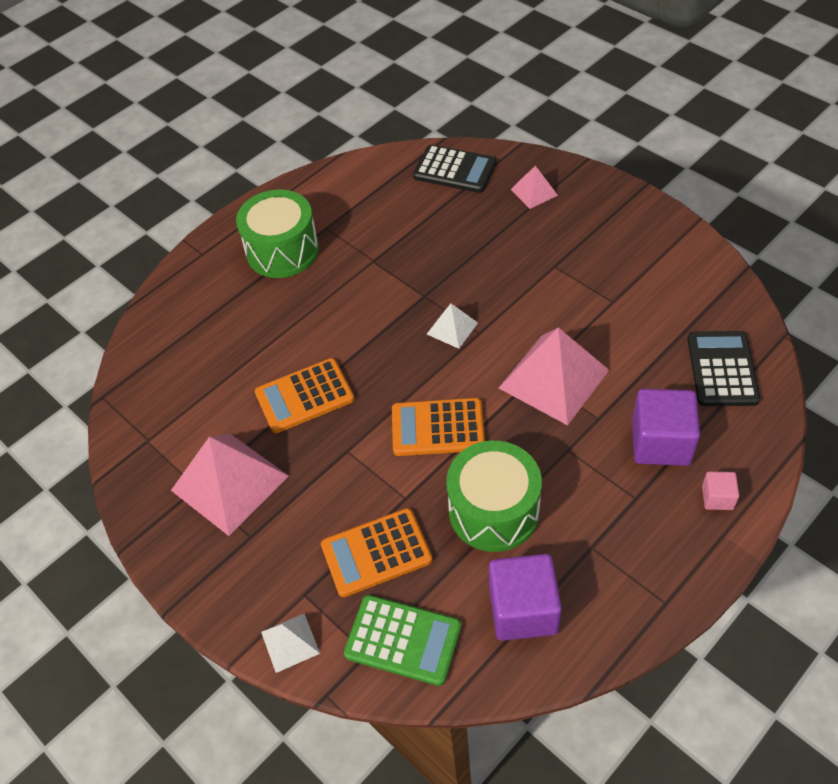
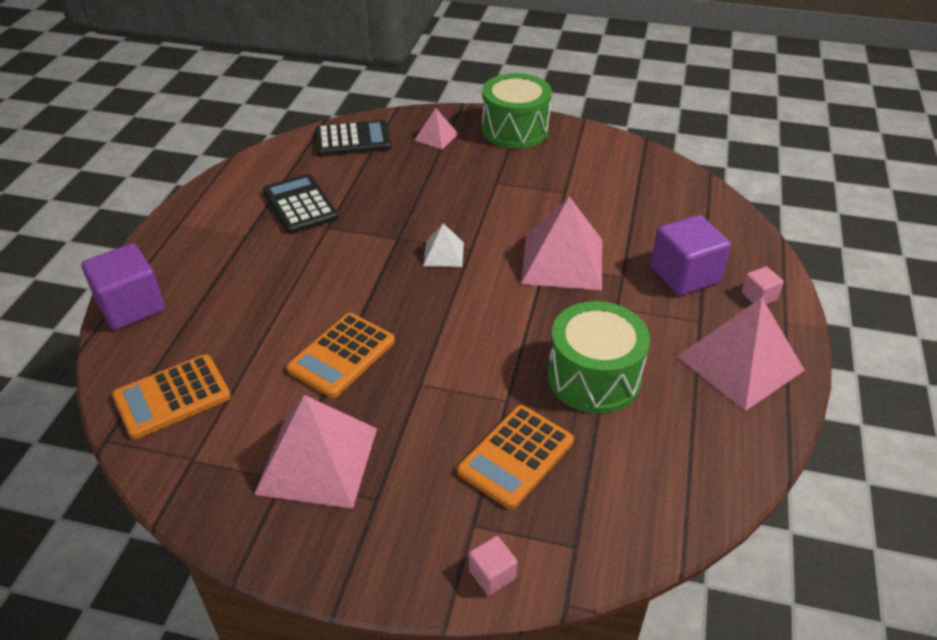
camera: 35 degrees left, 10 degrees down
green drum [236,190,319,278] -> green drum moved to [482,73,552,149]
white pyramid [261,613,320,673] -> pink cube [469,536,518,596]
green calculator [344,595,461,686] -> none
orange calculator [392,398,485,456] -> orange calculator moved to [112,354,231,439]
purple cube [489,554,562,641] -> purple cube moved to [81,243,165,330]
black calculator [688,331,760,406] -> black calculator moved to [263,174,338,234]
none -> pink pyramid [677,297,805,411]

